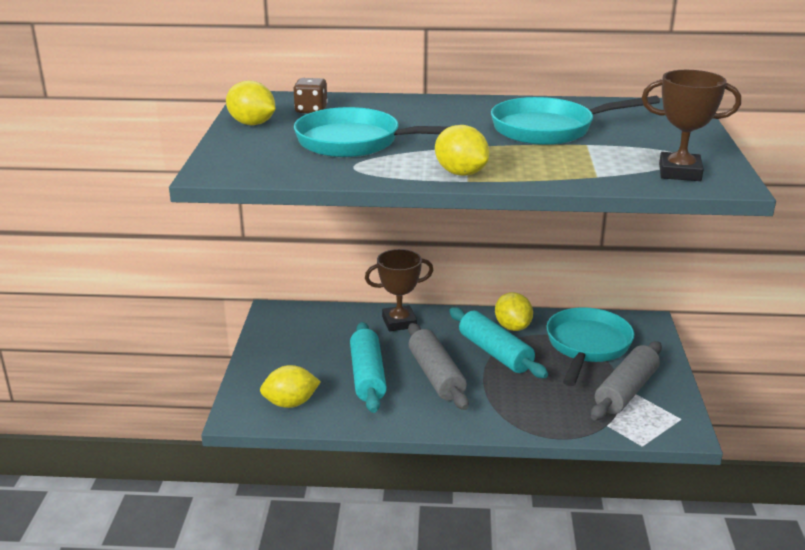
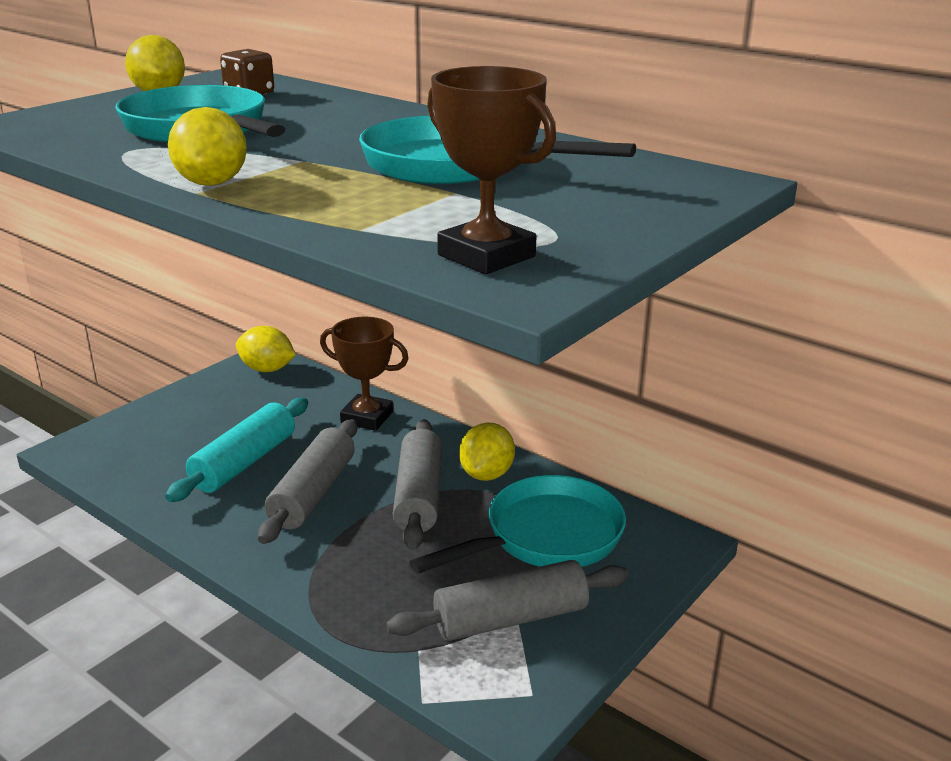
camera: 35 degrees right, 0 degrees up
yellow lemon [260,365,321,408] -> yellow lemon moved to [236,326,296,372]
turquoise rolling pin [449,307,548,378] -> grey rolling pin [393,419,442,550]

